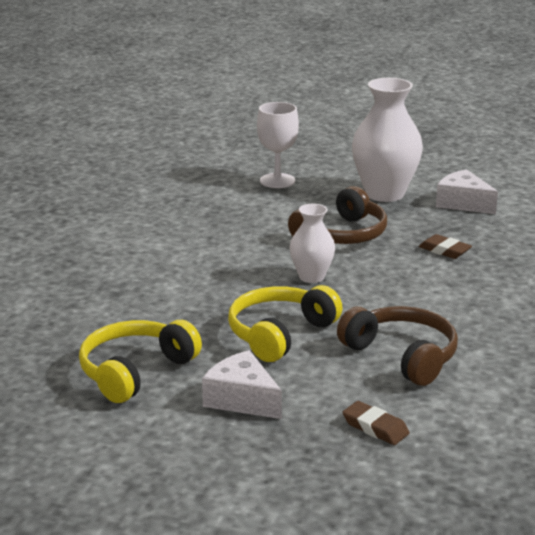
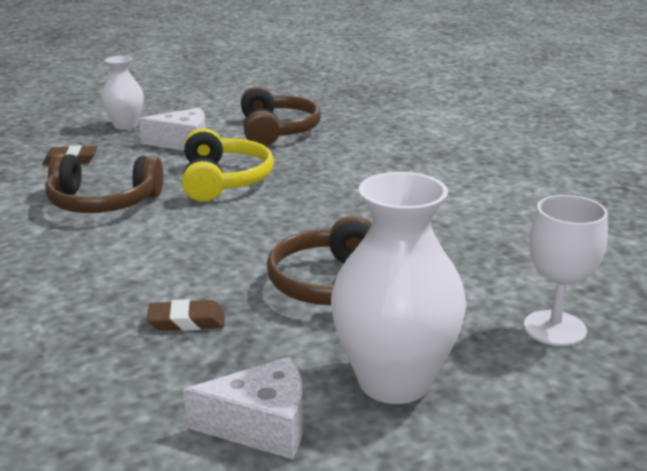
camera: 135 degrees right, 0 degrees up
yellow headphones [79,320,202,403] -> brown headphones [241,86,321,146]
white vase [290,204,335,283] -> white vase moved to [101,56,144,130]

